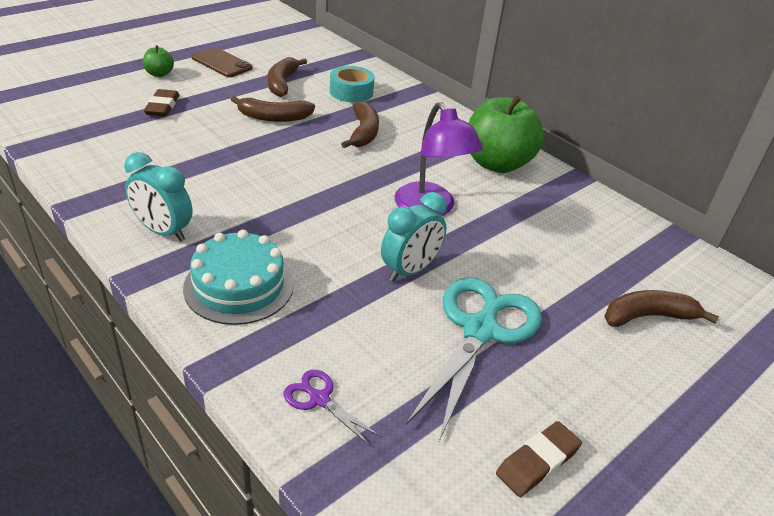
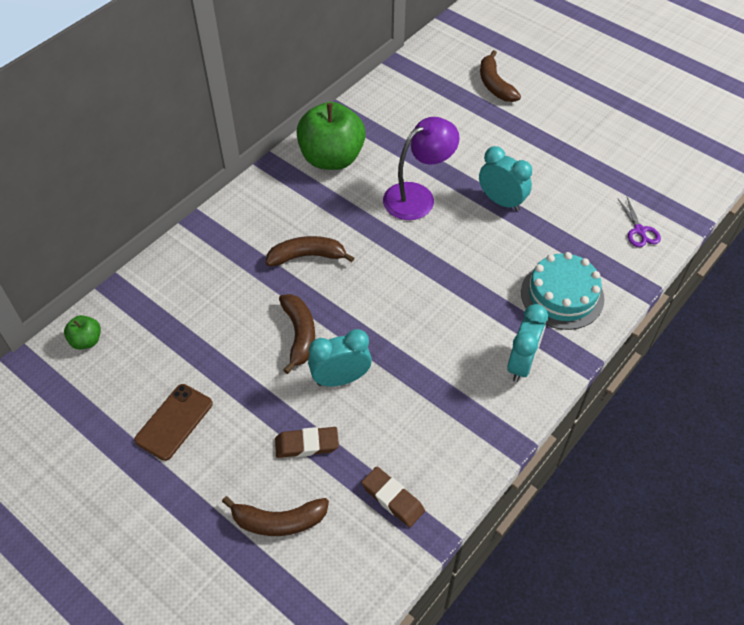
camera: 95 degrees left, 15 degrees up
green apple [143,45,174,77] -> green apple moved to [64,315,101,350]
brown banana [268,57,307,97] -> brown banana moved to [222,496,329,536]
purple scissors [284,370,381,446] -> purple scissors turned 45 degrees counterclockwise [617,197,661,247]
turquoise tape [330,66,375,102] -> none
turquoise scissors [406,277,542,441] -> none
brown eraser [496,421,582,497] -> brown eraser moved to [361,467,425,527]
none -> turquoise clock [308,329,372,387]

